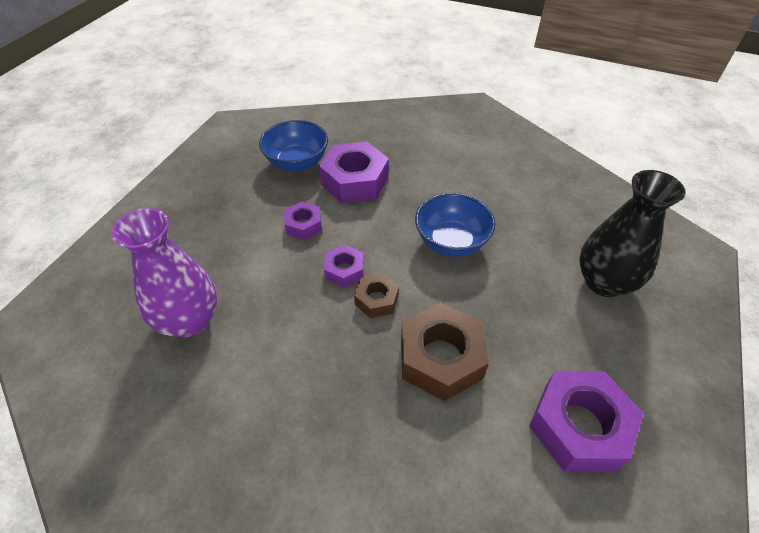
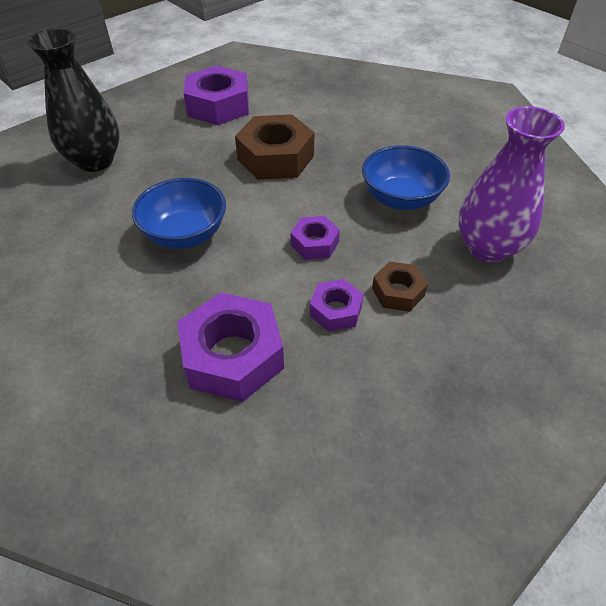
camera: 155 degrees left, 0 degrees up
blue bowl [259,120,328,171] -> blue bowl moved to [362,145,450,210]
brown nut [354,273,399,318] -> brown nut moved to [372,261,428,312]

